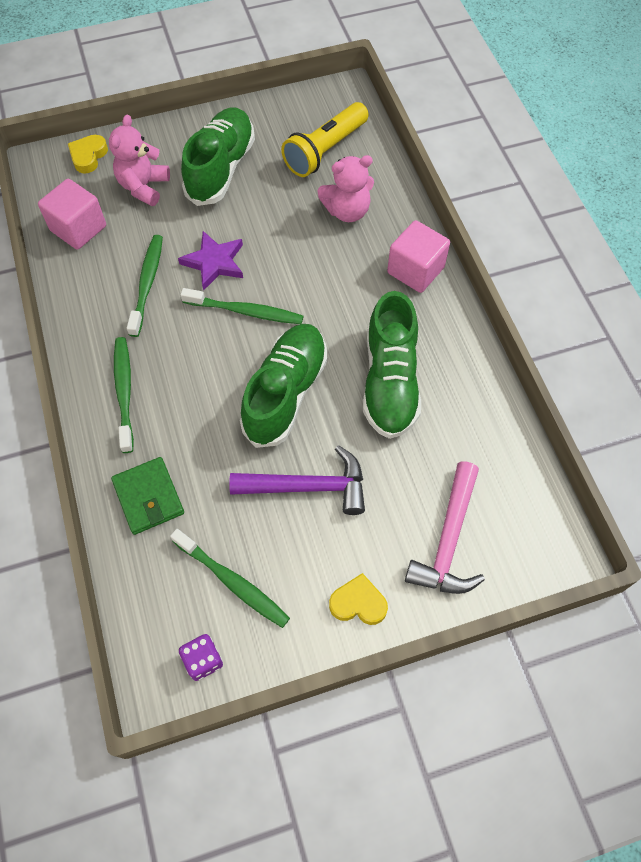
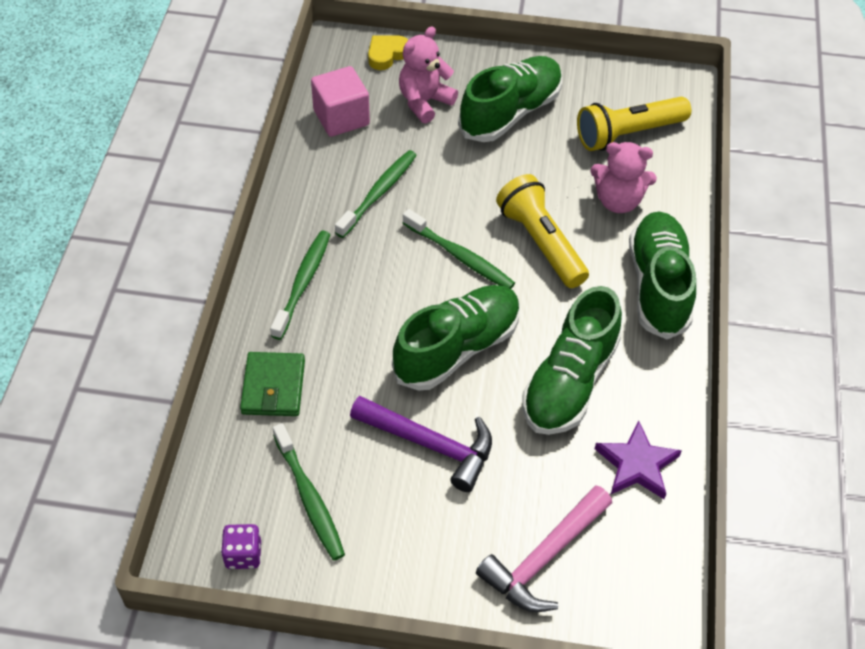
camera: 25 degrees right, 10 degrees down
purple star [178,231,243,291] -> purple star moved to [595,420,682,499]
yellow heart [329,573,388,625] -> none
pink cube [387,220,450,293] -> green shoe [629,212,696,339]
none -> yellow flashlight [496,174,589,288]

